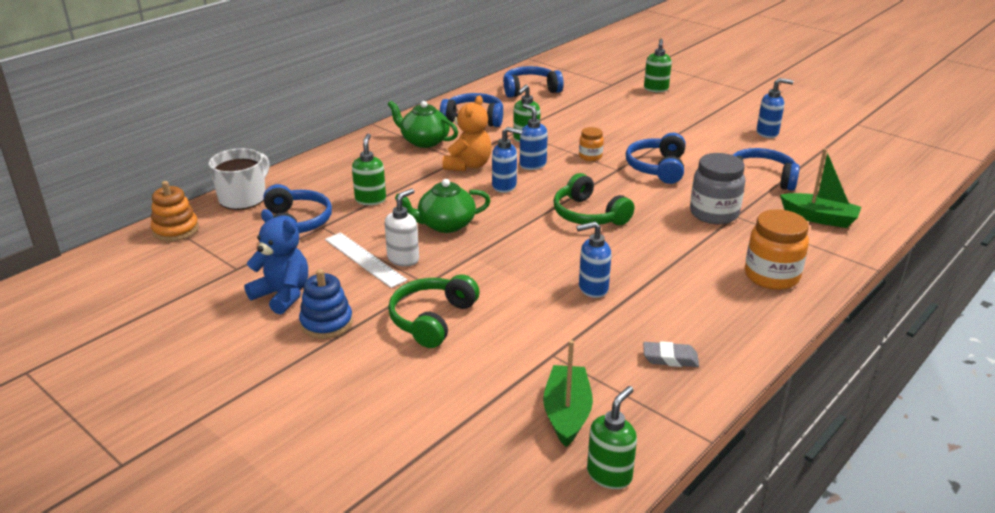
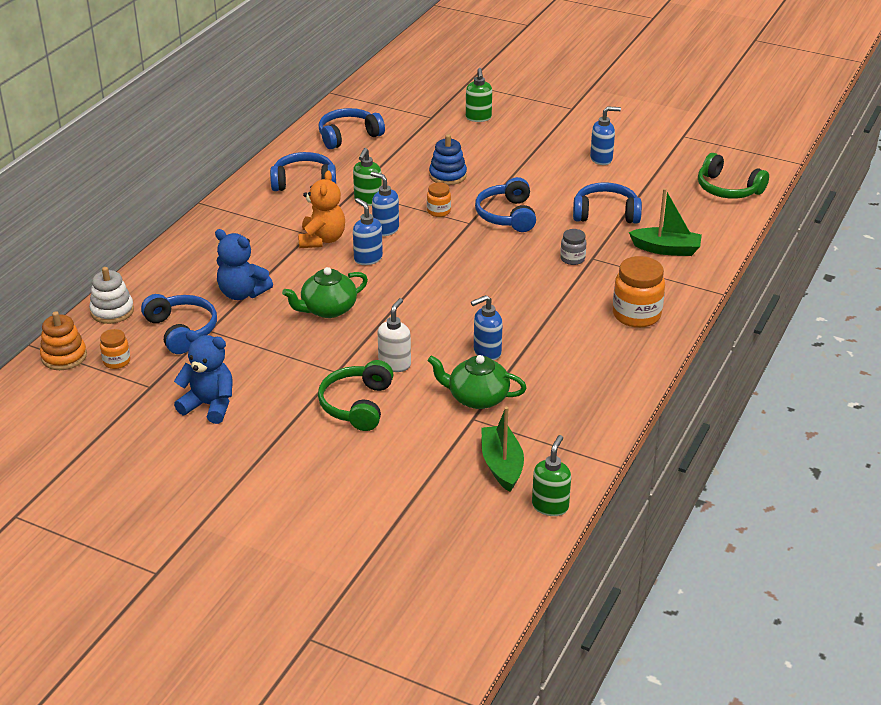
camera: 15 degrees left, 5 degrees up
white mug [209,148,270,210] -> white stacking toy [89,267,134,324]
blue stacking toy [299,269,353,339] -> blue stacking toy moved to [429,134,467,185]
white ruler [325,232,407,288] -> none
green soap dispenser [352,134,386,205] -> blue teddy bear [215,229,273,300]
white soap dispenser [385,189,419,267] -> white soap dispenser moved to [378,298,411,372]
green teapot [388,101,458,148] -> green teapot moved to [427,355,527,409]
blue soap dispenser [492,127,523,193] -> blue soap dispenser turned 120 degrees counterclockwise [353,198,383,265]
green headphones [553,173,634,225] -> green headphones moved to [698,153,769,199]
grey eraser [643,341,699,367] -> none
grey jar [690,153,745,224] -> grey jar [560,229,586,265], size x0.54
none -> orange jar [100,329,131,369]

